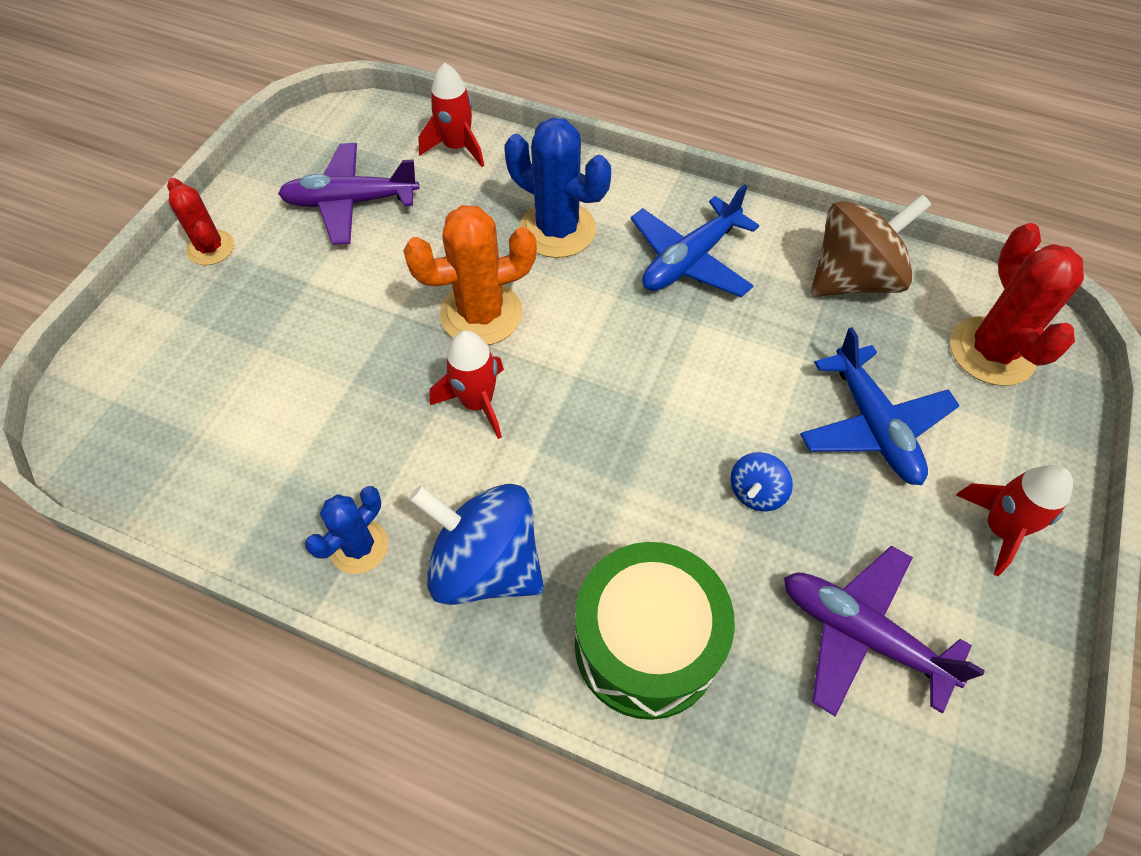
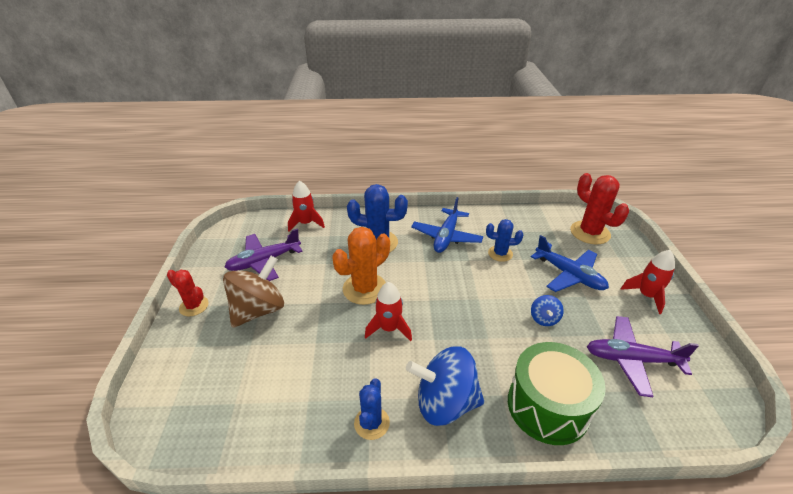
camera: 25 degrees left, 20 degrees down
brown spinning top [811,194,932,296] -> brown spinning top moved to [223,256,284,328]
none -> blue cactus [486,219,523,262]

